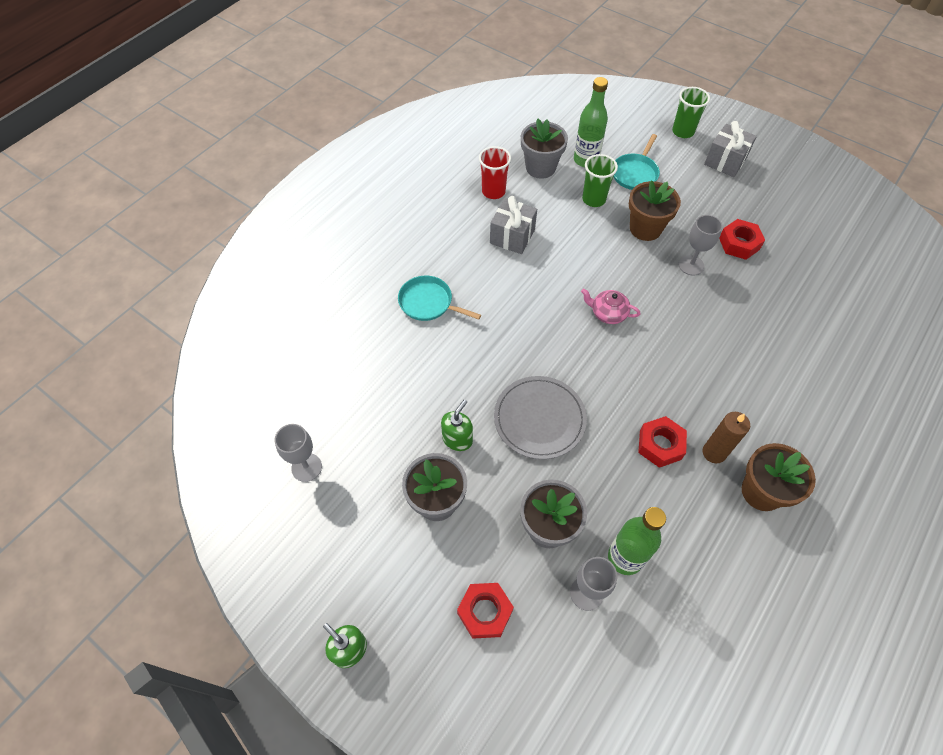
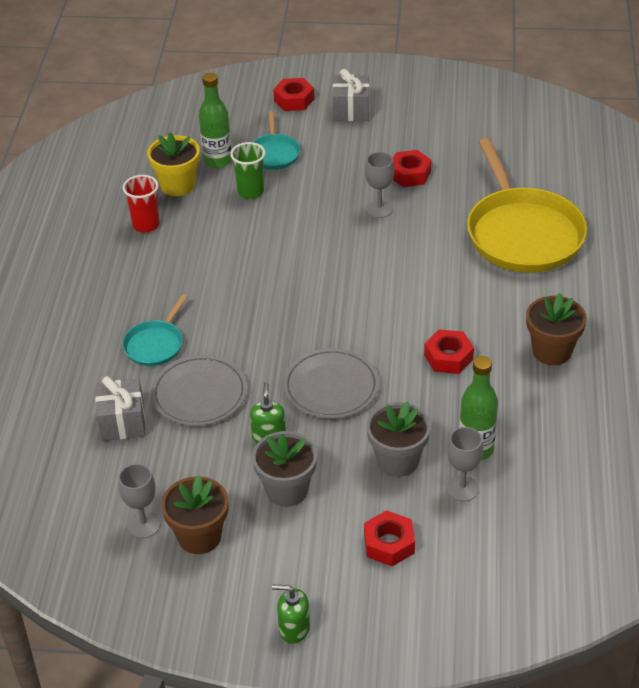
camera: 30 degrees left, 15 degrees down
turquoise pan [398,276,481,321] -> turquoise pan turned 60 degrees counterclockwise [122,295,187,366]
grey gift [490,196,537,254] -> grey gift moved to [95,376,146,441]
grey flower pot [521,119,568,179] -> yellow flower pot [147,132,200,196]
pink teapot [581,289,641,324] -> none
brown flower pot [629,180,681,241] -> brown flower pot moved to [161,475,228,554]
green cup [672,87,710,138] -> red nut [273,78,314,111]
brown candle [703,412,750,463] -> none
none -> grey plate [151,355,247,426]
none -> yellow pan [467,138,587,273]

